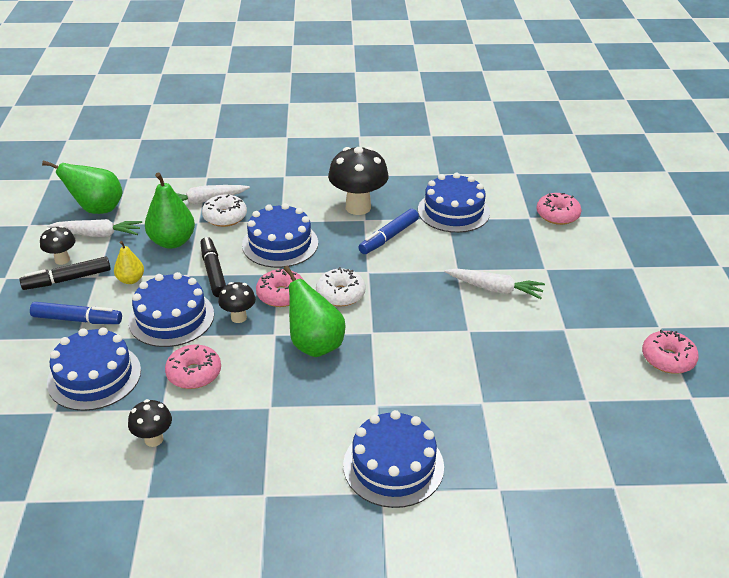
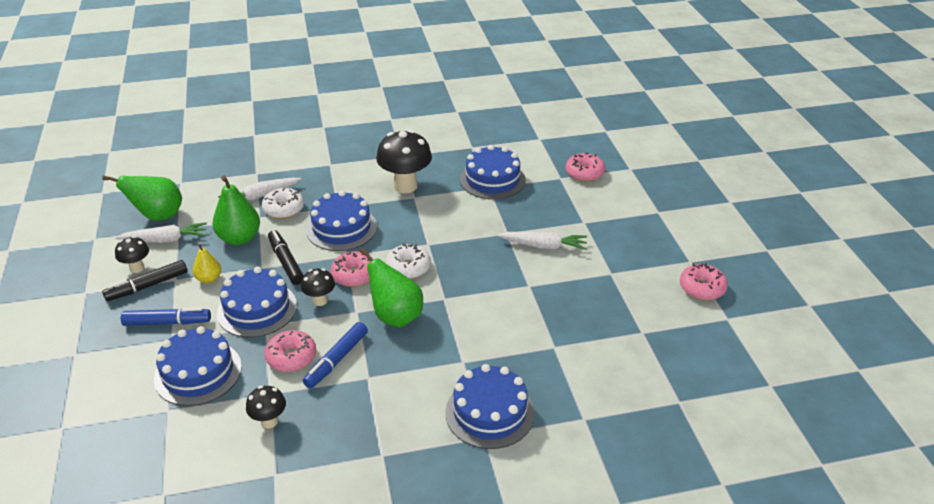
camera: 10 degrees left, 0 degrees up
blue marker [359,209,419,254] -> blue marker moved to [303,322,368,389]

